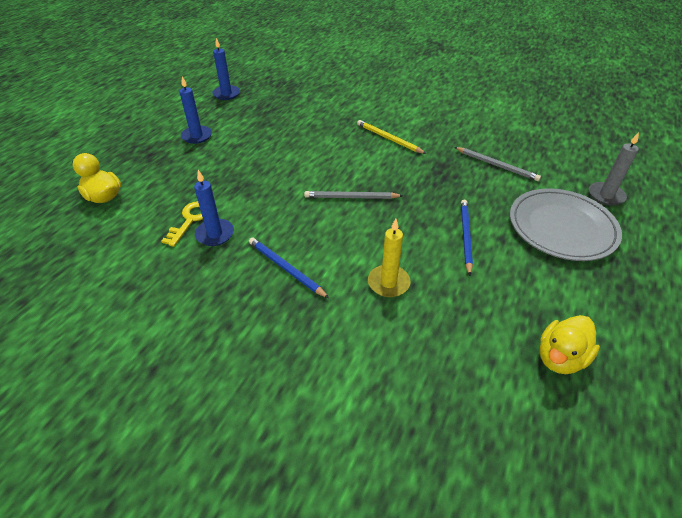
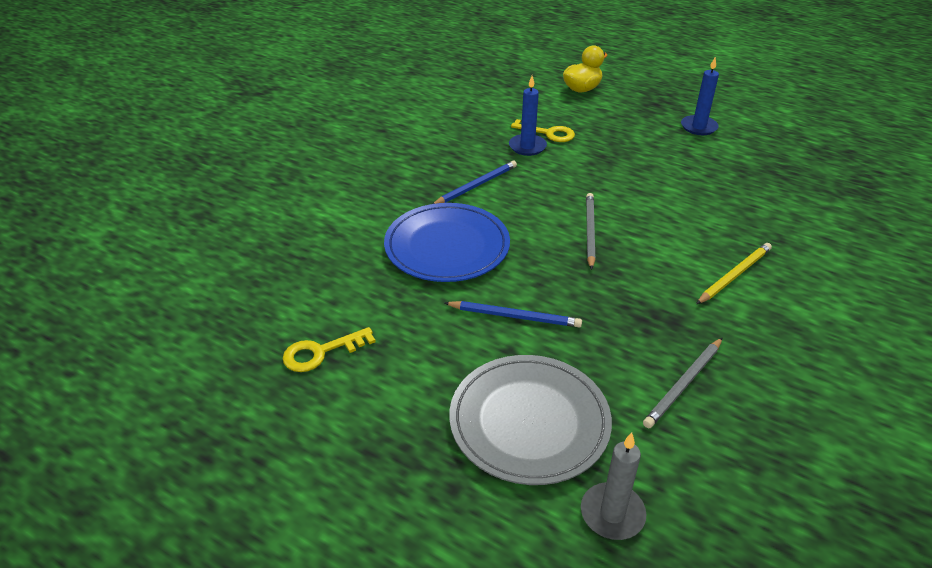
camera: 95 degrees right, 5 degrees down
blue candle [212,38,240,100] -> none
yellow candle [368,219,411,297] -> blue plate [384,203,510,282]
yellow duck [539,315,600,374] -> yellow key [282,327,376,372]

